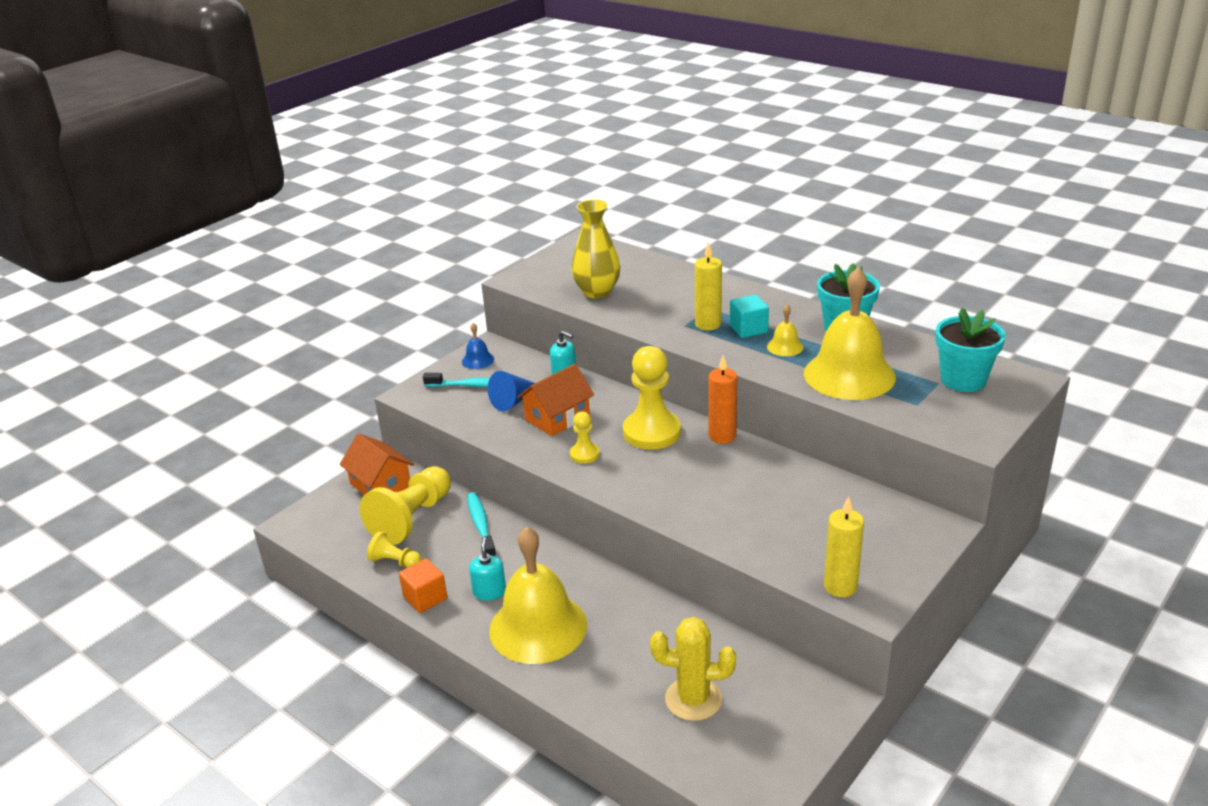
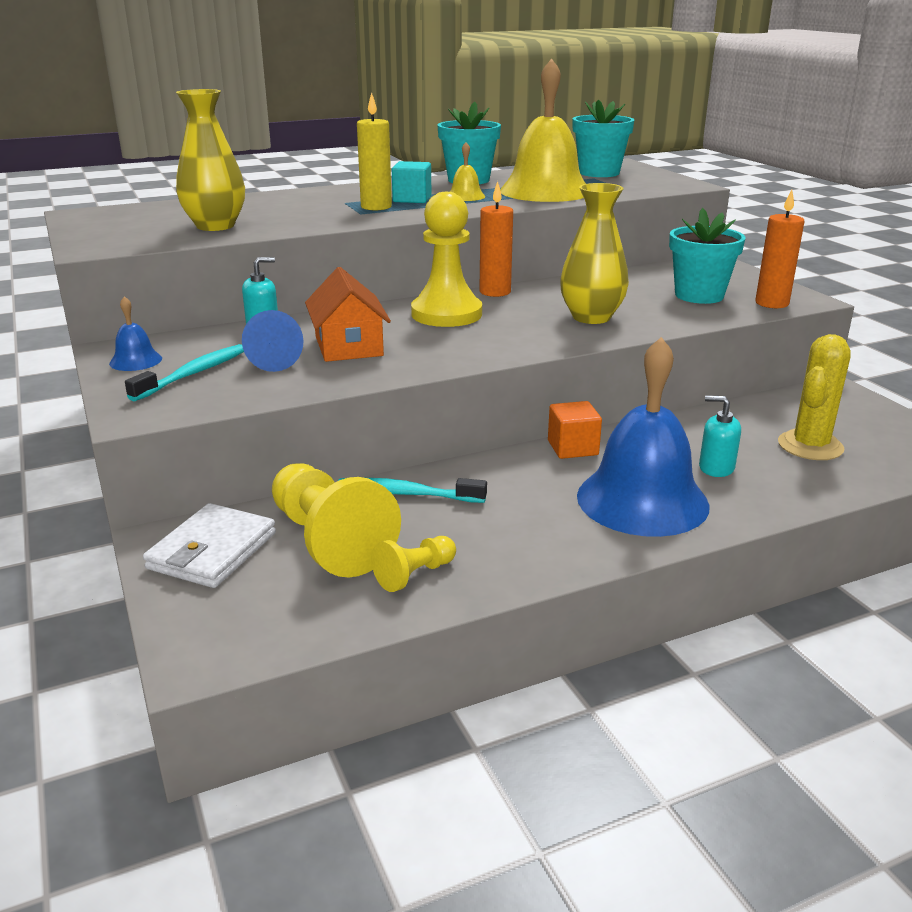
camera: 65 degrees left, 5 degrees down
orange house [340,433,414,495] -> white wallet [143,503,276,588]
orange cube [399,558,447,613] -> orange cube moved to [548,401,602,459]
turquoise soap dispenser [469,537,506,601] -> turquoise soap dispenser moved to [699,396,741,477]
yellow bell [489,527,587,664] -> blue bell [577,337,710,537]
yellow pawn [570,412,600,464] -> none
yellow candle [824,496,864,597] -> orange candle [755,189,805,308]
none -> yellow vase [560,183,629,324]
none -> turquoise flower pot [669,208,746,304]

